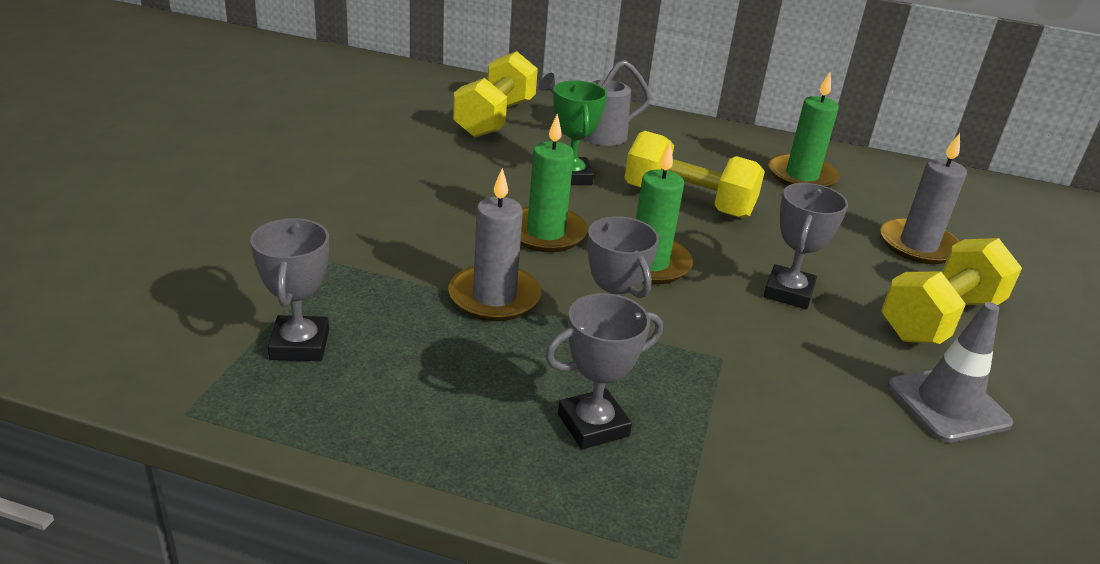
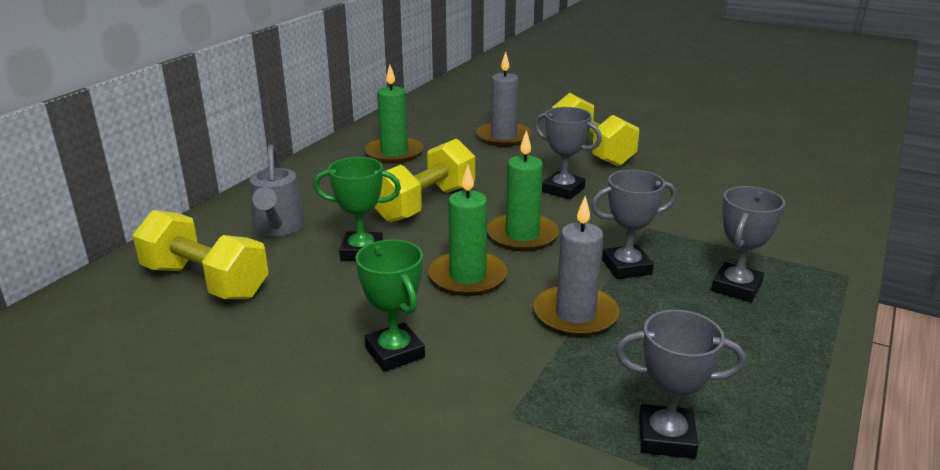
camera: 75 degrees left, 5 degrees down
grey trophy [545,293,663,449] -> grey trophy turned 45 degrees clockwise [711,186,785,302]
grey traffic cone [888,302,1013,443] -> none
none -> green trophy [356,239,425,372]

